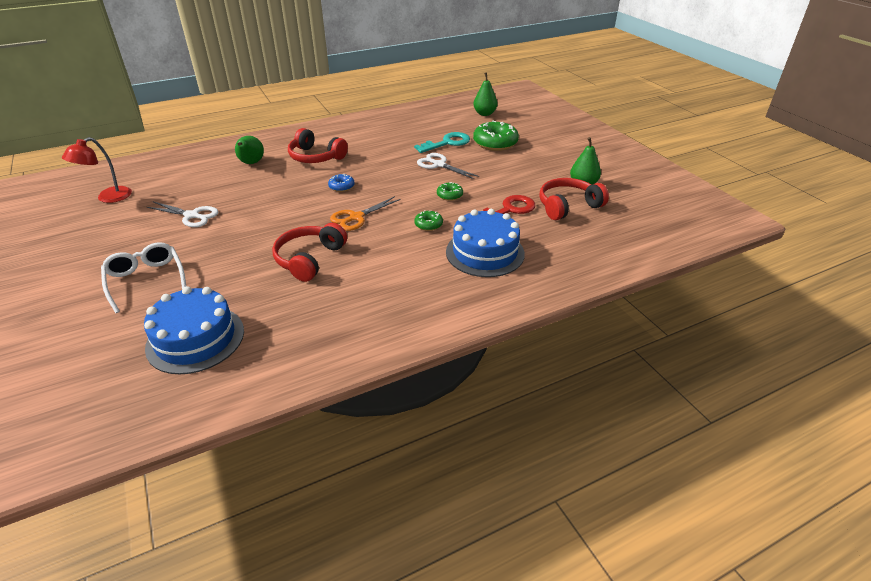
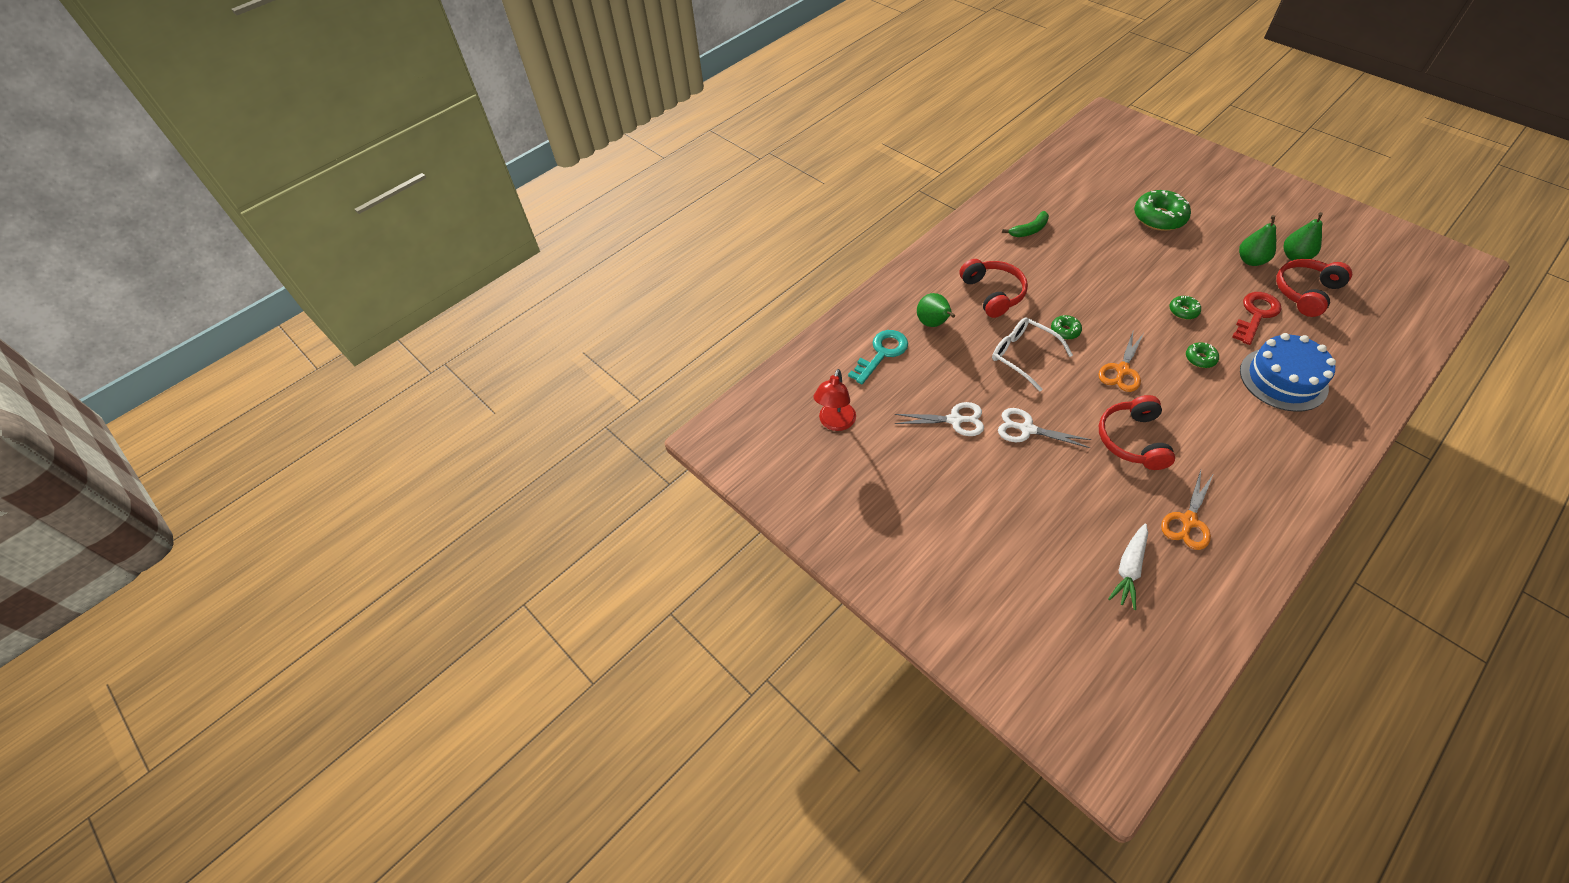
camera: 15 degrees left, 15 degrees up
white glasses [101,242,186,313] -> white glasses moved to [992,317,1073,391]
blue cake [144,286,244,374] -> white carrot [1108,524,1148,610]
red headphones [288,128,348,163] -> red headphones turned 120 degrees counterclockwise [960,259,1028,318]
blue donut [328,174,354,192] -> green donut [1051,315,1082,340]
turquoise key [414,132,470,153] -> turquoise key moved to [848,330,908,384]
white scissors [417,153,479,179] -> white scissors moved to [998,408,1092,448]
green pear [473,72,497,116] -> green pear moved to [1239,215,1276,266]
none -> green banana [1002,211,1049,237]
none -> orange scissors [1161,470,1214,550]

